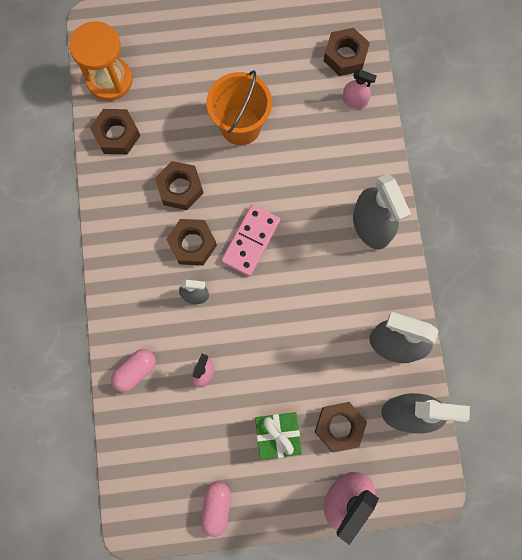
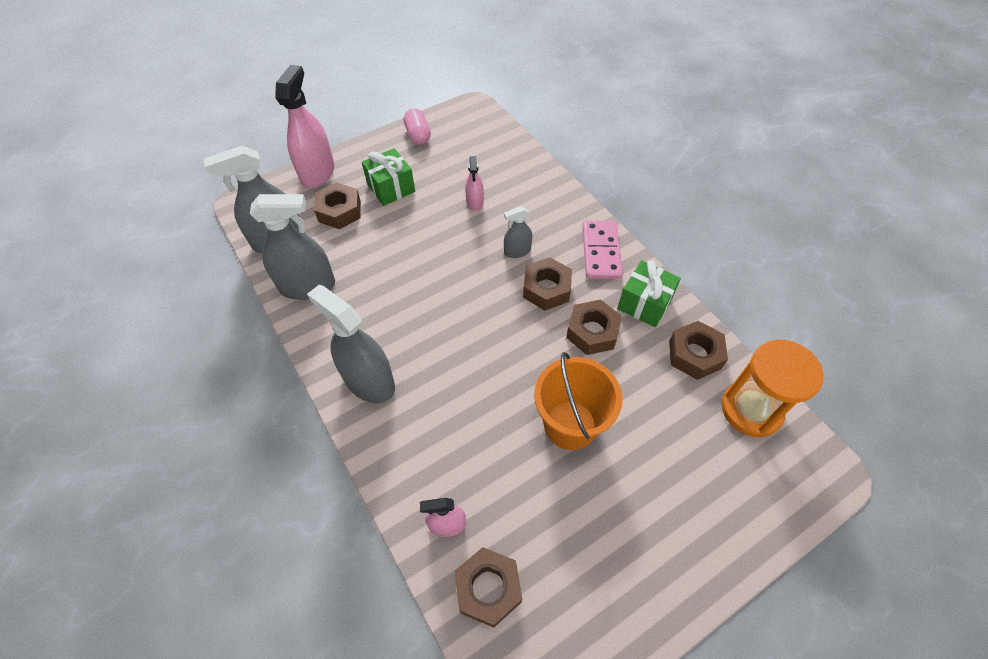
camera: 155 degrees right, 20 degrees down
pink capsule [111,349,156,392] -> none
pink domino [221,204,281,277] -> pink domino moved to [582,221,623,279]
none -> green gift [617,260,681,327]

